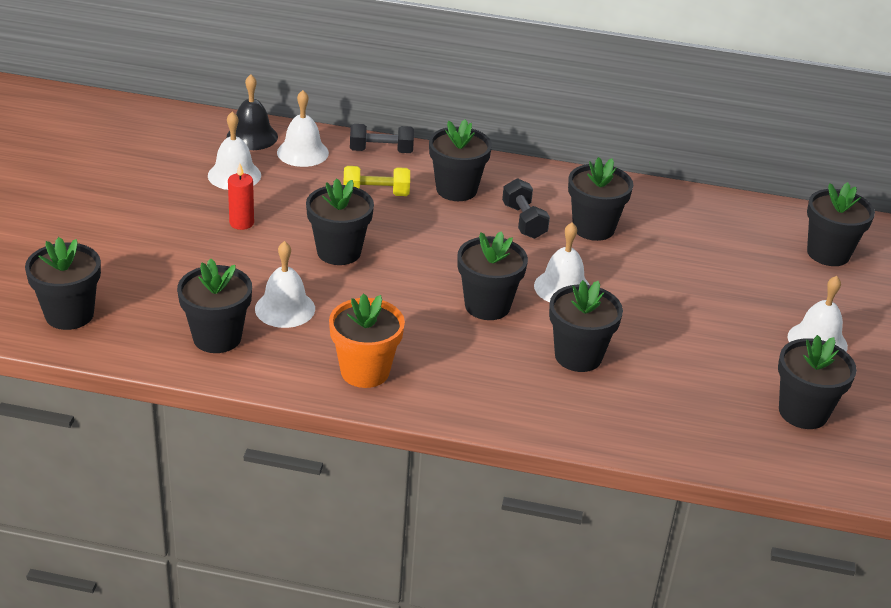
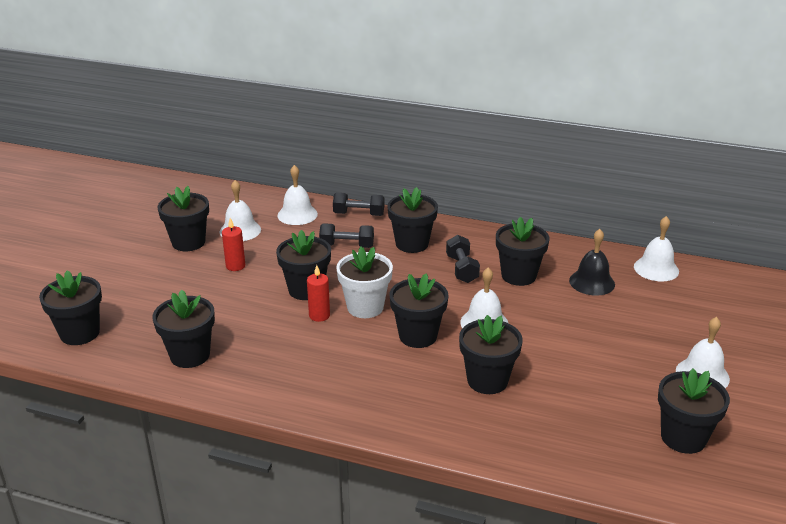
camera: 10 degrees right, 5 degrees down
black bell [227,74,278,150] -> black bell moved to [569,229,615,296]
white bell [255,241,315,328] -> white bell moved to [634,216,679,281]
orange flower pot [329,294,405,388] -> none
yellow dumbbell [343,166,410,196] -> black dumbbell [319,224,374,248]
black flower pot [807,182,875,266] -> black flower pot moved to [158,186,209,251]
none -> red candle [307,265,330,322]
none -> white flower pot [336,247,393,318]

